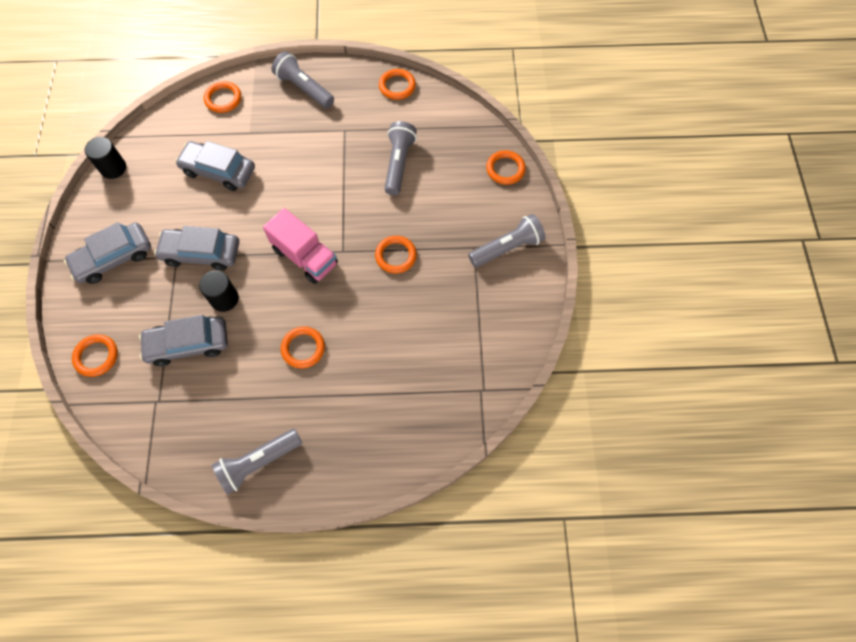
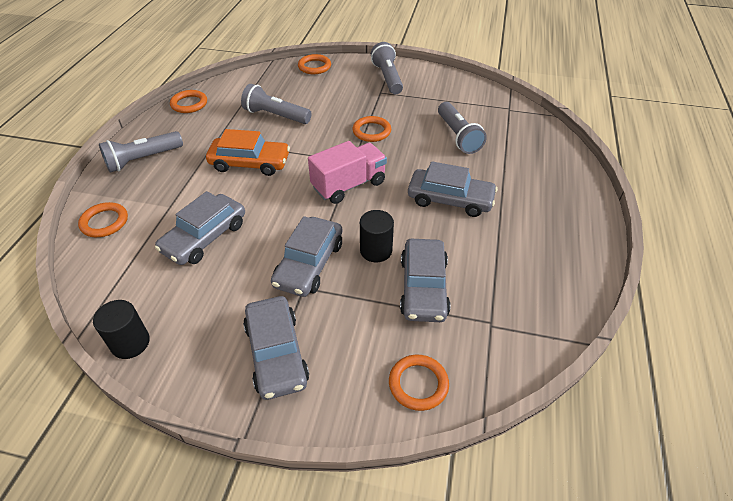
camera: 75 degrees left, 20 degrees down
grey flashlight [212,429,302,495] -> grey flashlight moved to [438,102,487,154]
orange ring [280,327,325,368] -> grey car [408,161,498,217]
none -> orange car [206,129,290,176]

